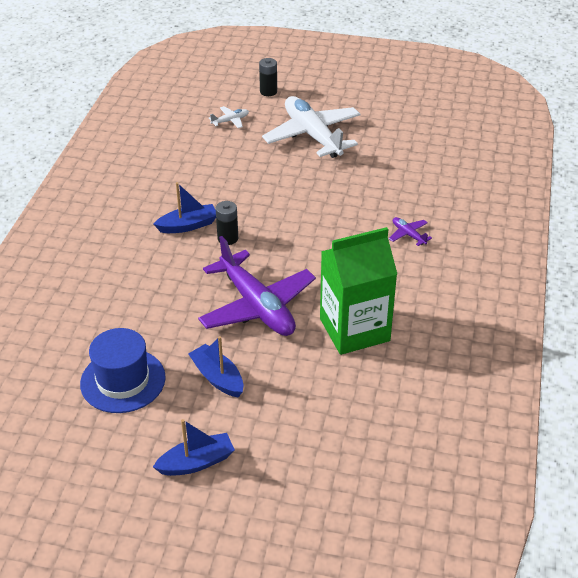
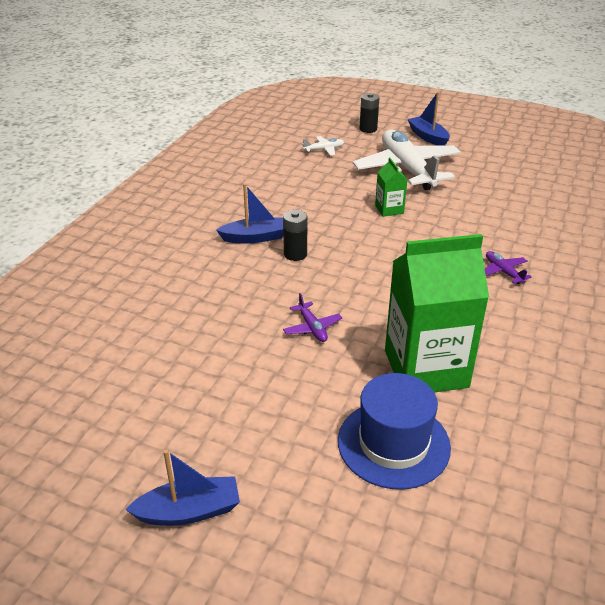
camera: 10 degrees right, 5 degrees down
blue hat [80,328,166,413] -> blue hat moved to [338,373,451,490]
blue boat [188,336,243,397] -> blue boat moved to [408,92,450,146]
purple plane [198,236,316,336] -> purple plane [283,293,342,342], size x0.40
none -> green carton [375,158,407,217]

